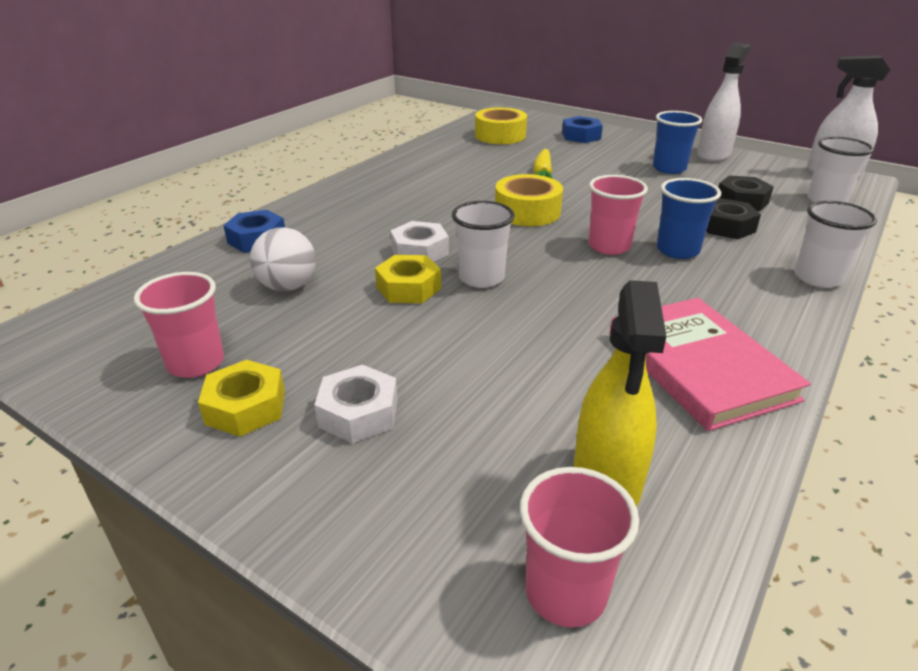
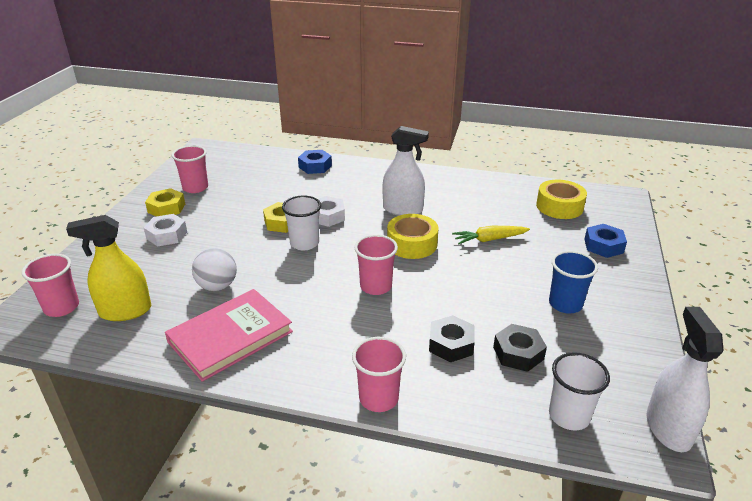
camera: 70 degrees right, 0 degrees up
white ball [250,227,316,291] -> white ball moved to [192,248,237,291]
blue cup [656,178,721,259] -> none
white spray bottle [697,43,750,162] -> white spray bottle moved to [383,126,429,216]
white cup [795,201,877,288] -> pink cup [352,337,406,412]

